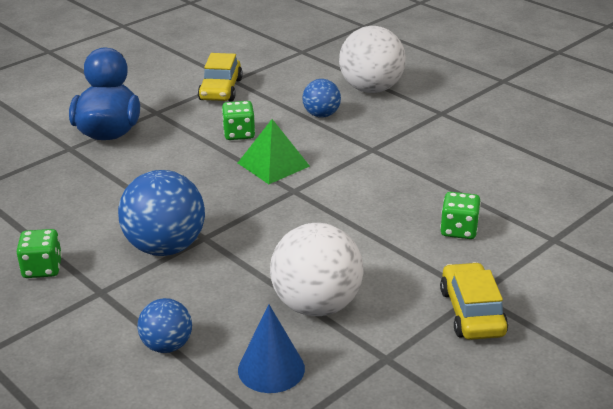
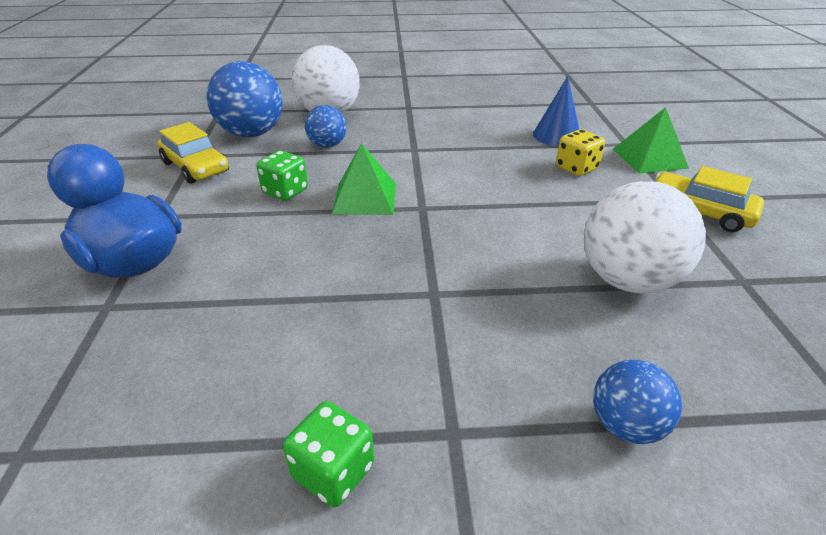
camera: 50 degrees left, 5 degrees up
blue ball [118,170,205,256] -> blue ball moved to [207,61,283,137]
blue cone [238,304,305,393] -> blue cone moved to [533,76,579,146]
green dice [440,192,481,239] -> yellow dice [556,129,605,176]
none -> green pyramid [613,107,689,174]

